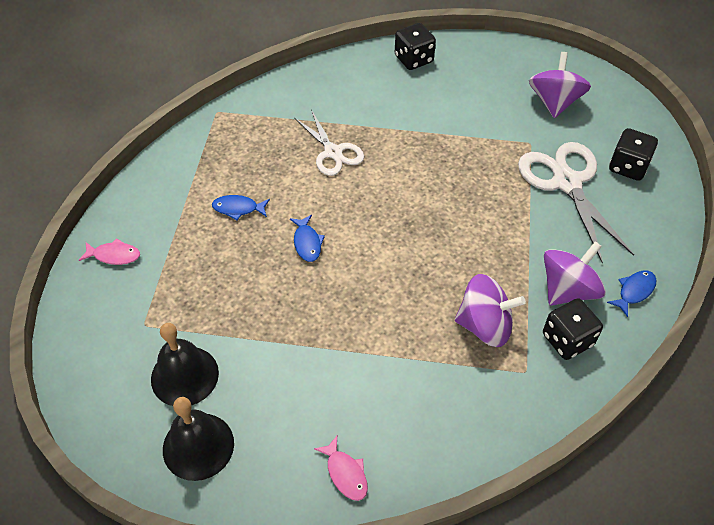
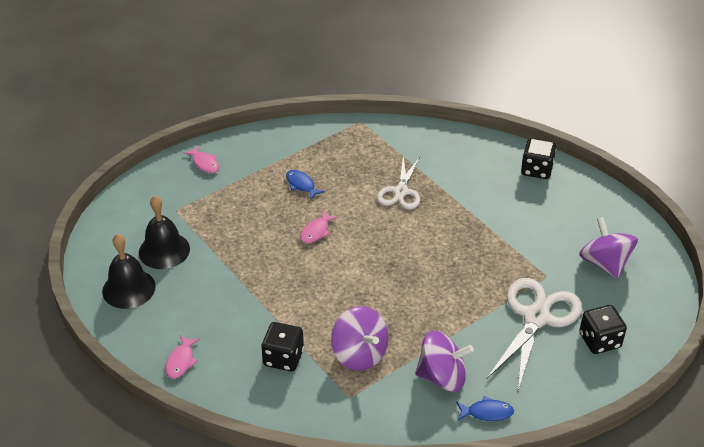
camera: 45 degrees right, 10 degrees down
blue fish [290,215,325,262] -> pink fish [300,210,338,243]
purple spinning top [529,52,591,118] -> purple spinning top turned 75 degrees counterclockwise [579,217,638,279]
black dice [543,298,603,360] -> black dice moved to [262,322,304,371]

